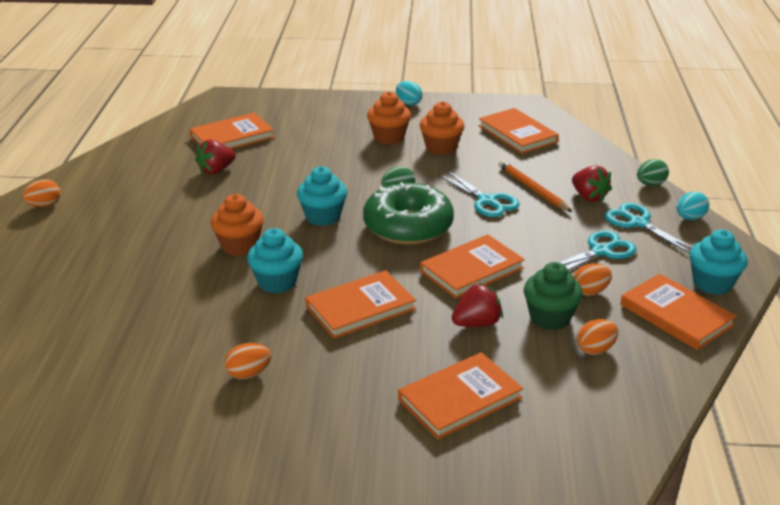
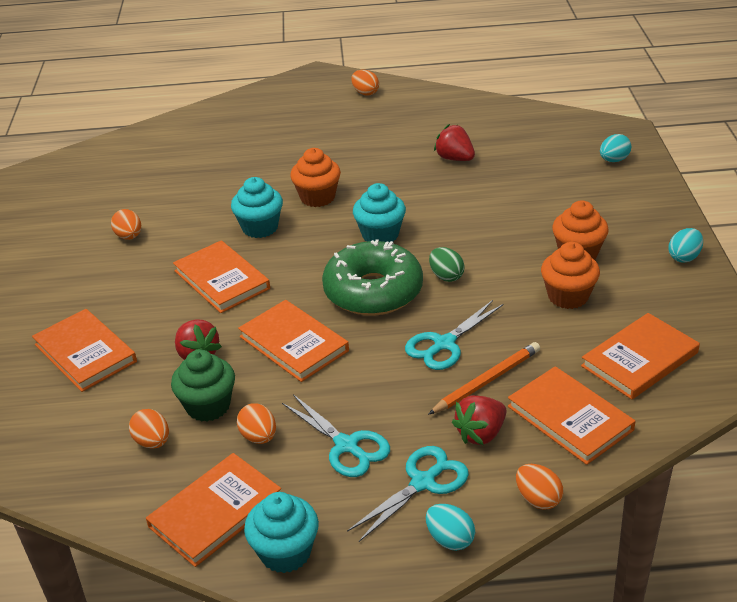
camera: 85 degrees right, 5 degrees up
orange book [190,113,274,149] -> orange book moved to [508,366,636,465]
green egg [637,159,669,186] -> orange egg [516,464,563,510]
none -> turquoise egg [600,134,631,162]

